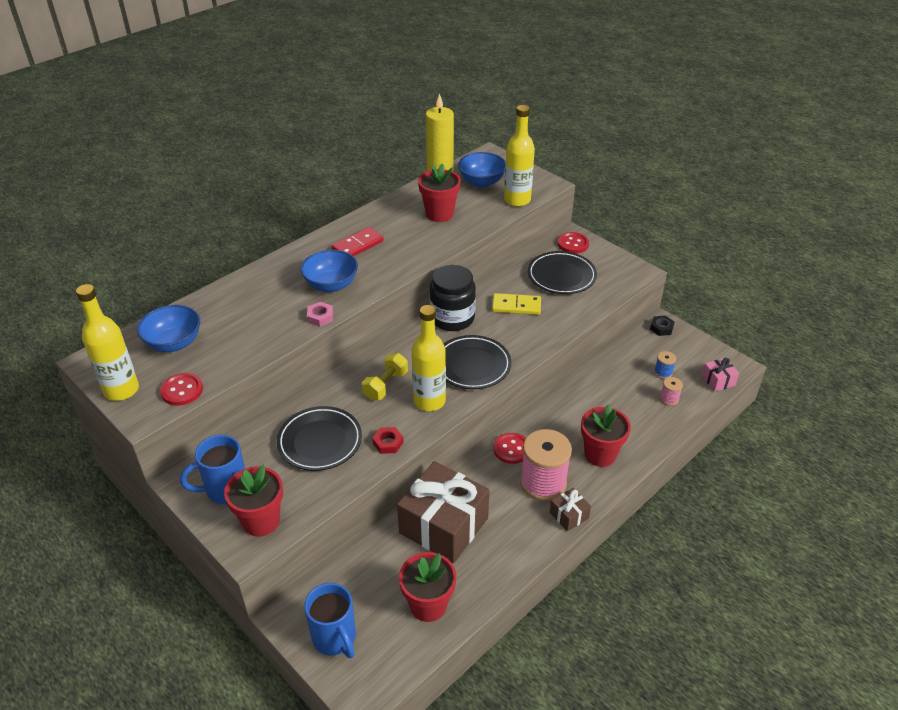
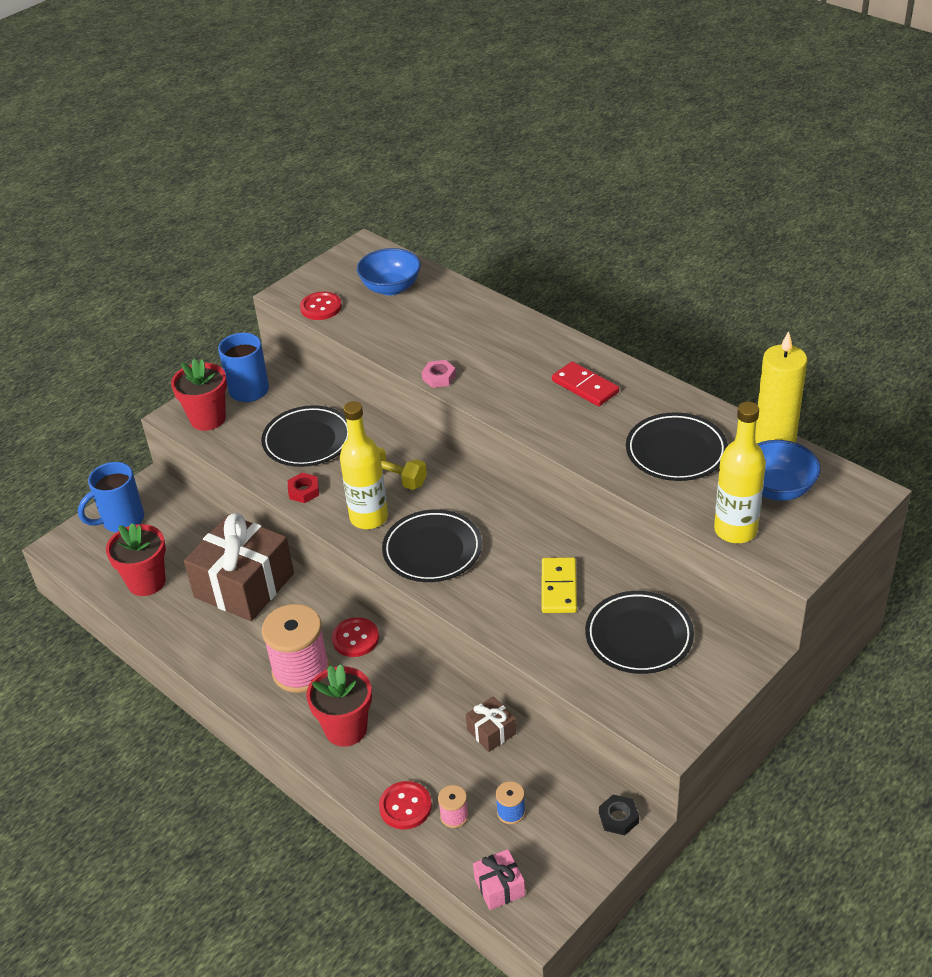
camera: 90 degrees right, 0 degrees up
yellow bottle [76,284,139,401] -> none
blue bowl [301,250,358,292] -> none
red flower pot [418,164,461,222] -> black plate [626,412,728,481]
black jar [430,265,476,331] -> none
brown gift [550,488,591,531] -> brown gift moved to [466,696,516,752]
red button [558,232,589,253] -> red button moved to [379,781,432,829]

